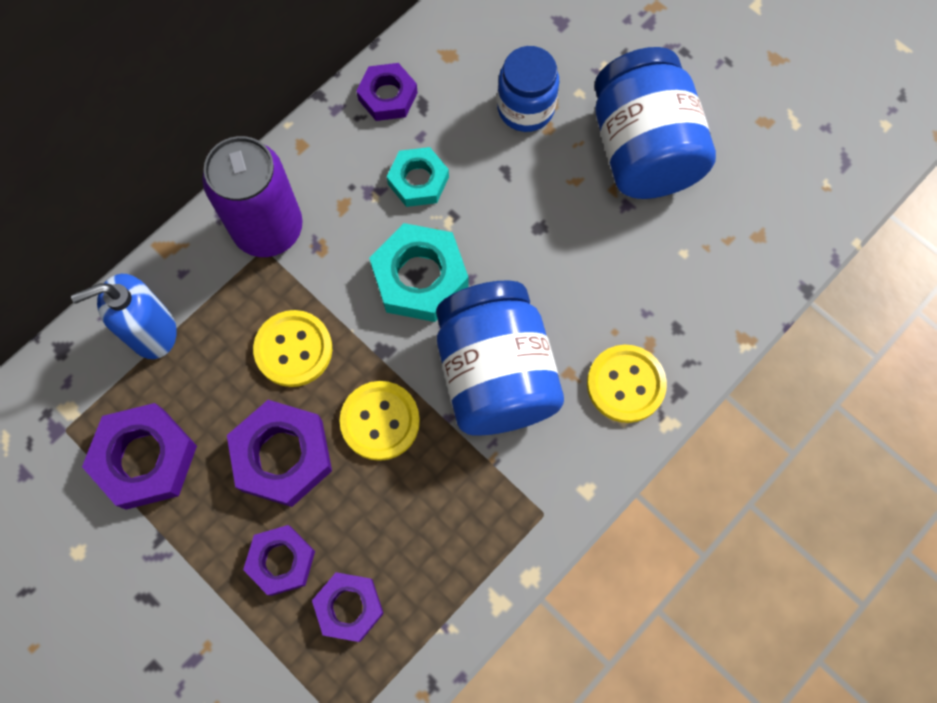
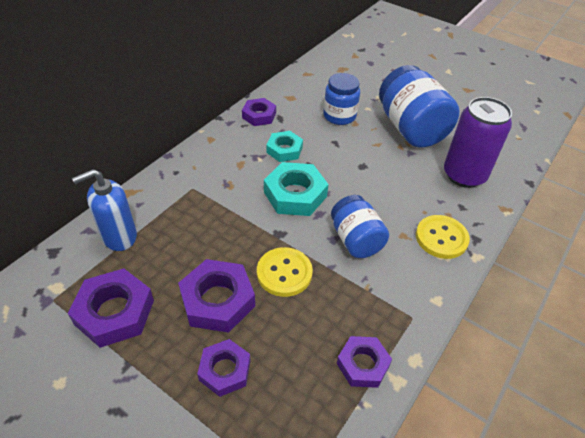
camera: 10 degrees left, 25 degrees down
purple can [202,136,303,257] -> purple can moved to [444,97,512,188]
yellow button [253,310,332,387] -> none
purple nut [312,572,384,642] -> purple nut moved to [337,336,392,388]
blue jar [436,281,564,436] -> blue jar [331,195,389,258], size x0.61

